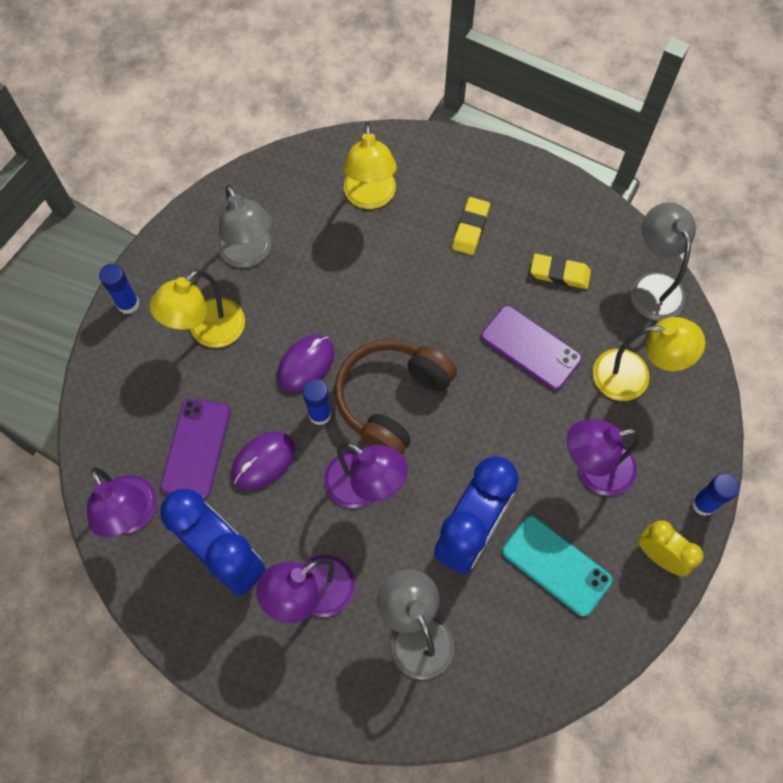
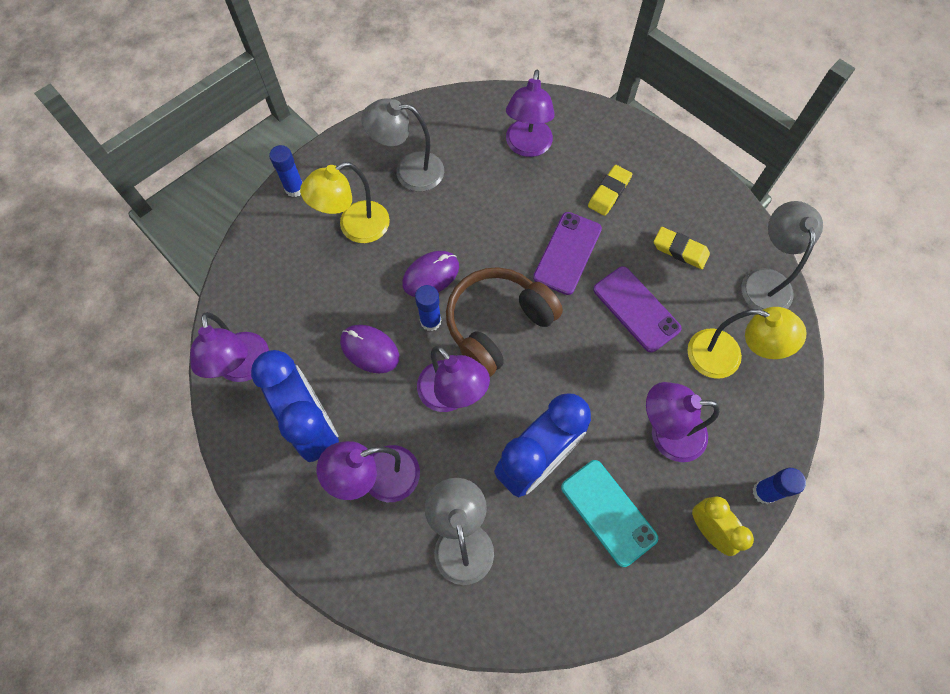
camera: 15 degrees right, 0 degrees up
purple phone [161,398,231,499] -> purple phone moved to [533,212,602,295]
grey lamp [218,185,272,268] -> grey lamp turned 105 degrees clockwise [361,98,444,192]
purple mouse [232,431,295,490] -> purple mouse turned 60 degrees clockwise [340,324,399,373]
yellow lamp [343,122,397,209] -> purple lamp [506,70,555,157]

